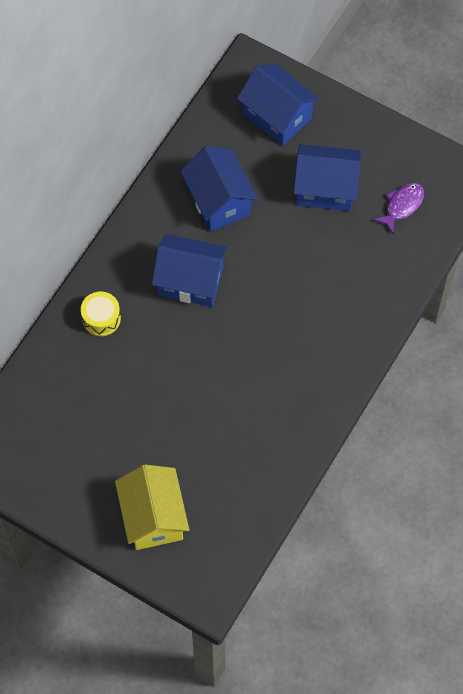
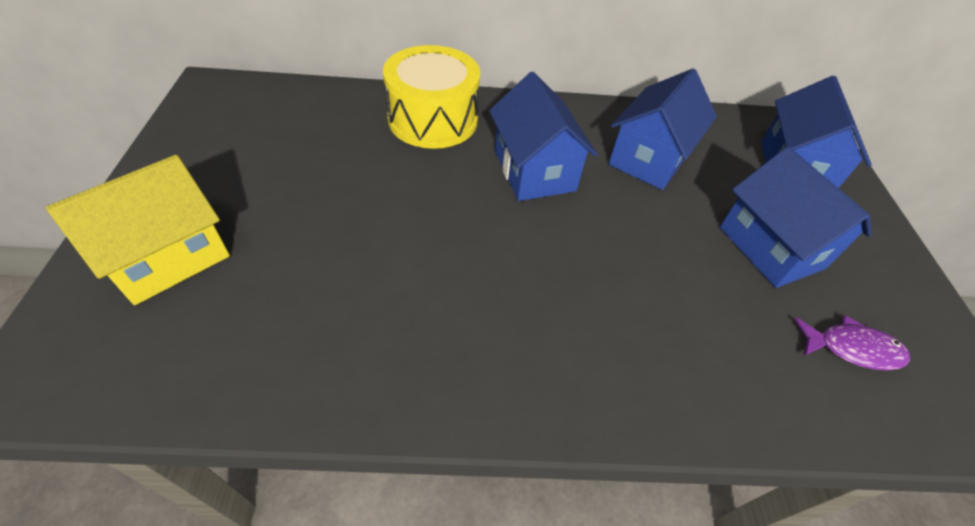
camera: 55 degrees right, 15 degrees down
yellow drum [81,292,121,336] -> yellow drum [383,45,480,149], size x1.89

